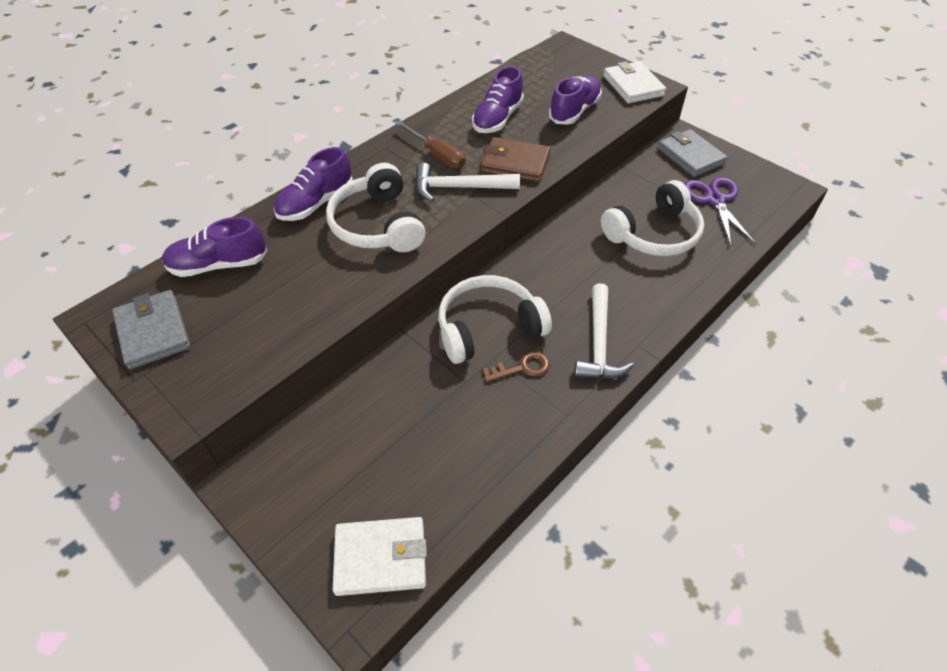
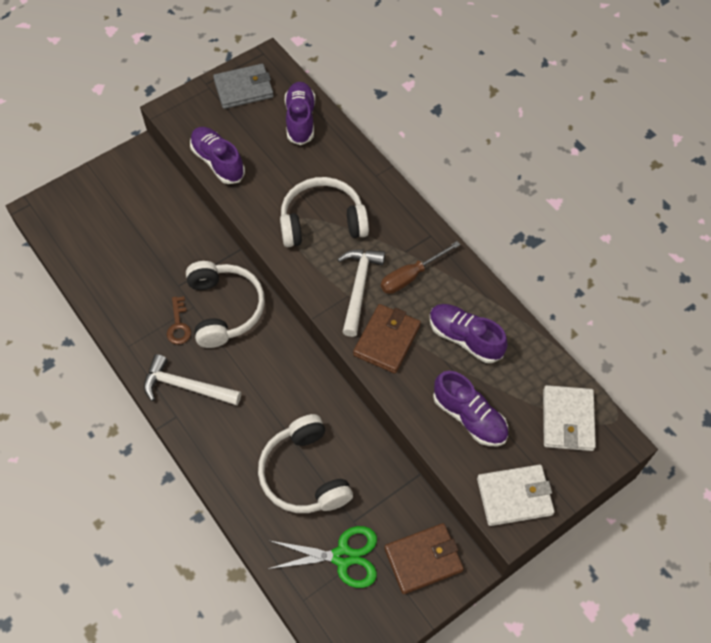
camera: 100 degrees right, 10 degrees up
purple shoe [274,147,353,221] -> purple shoe moved to [190,127,245,184]
white wallet [333,517,427,596] -> white wallet moved to [543,385,596,451]
grey wallet [658,129,728,177] -> brown wallet [385,523,464,594]
purple scissors [684,177,756,246] -> green scissors [268,526,377,588]

